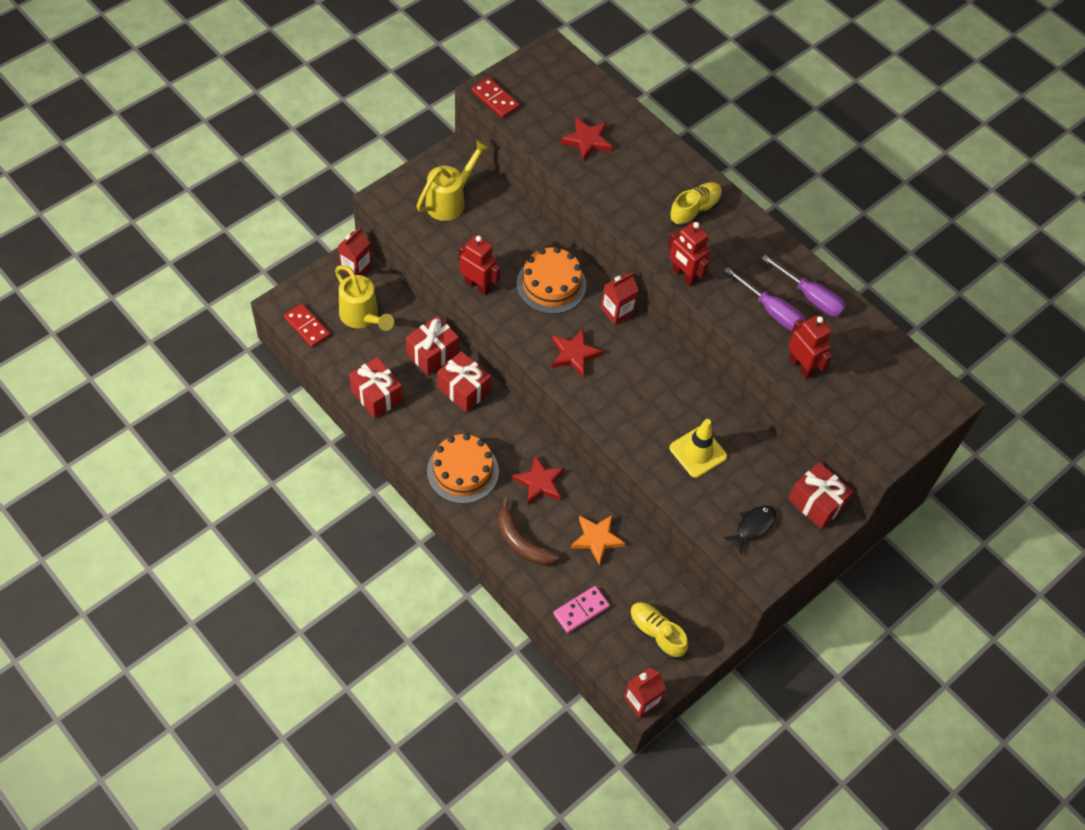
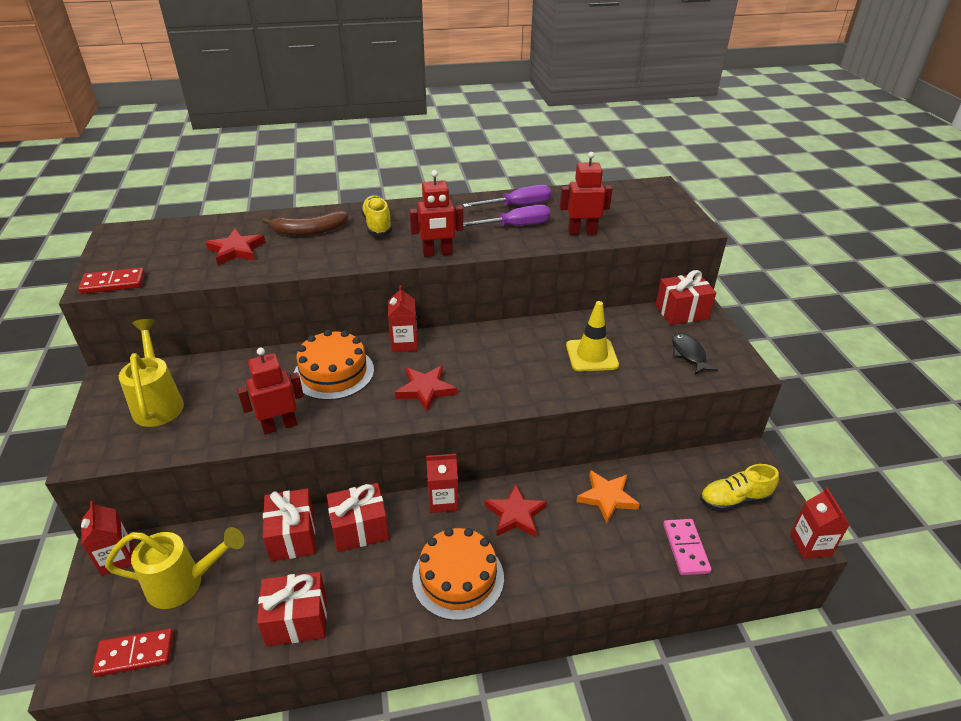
camera: 55 degrees left, 20 degrees down
brown banana [498,498,559,565] -> brown banana moved to [262,211,348,236]
none -> red carton [426,454,458,513]

